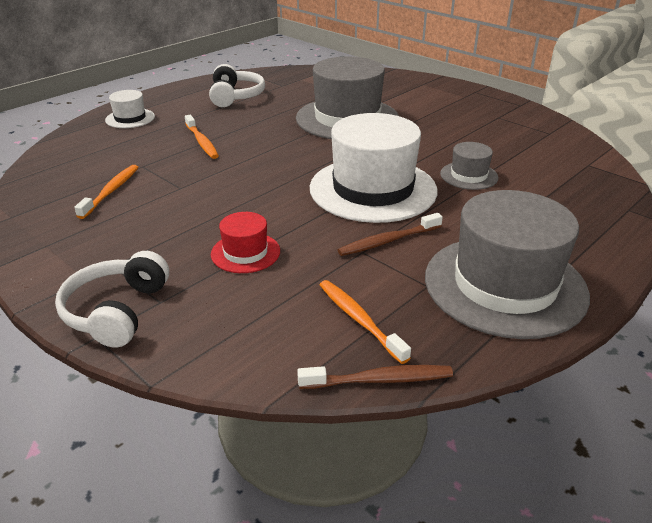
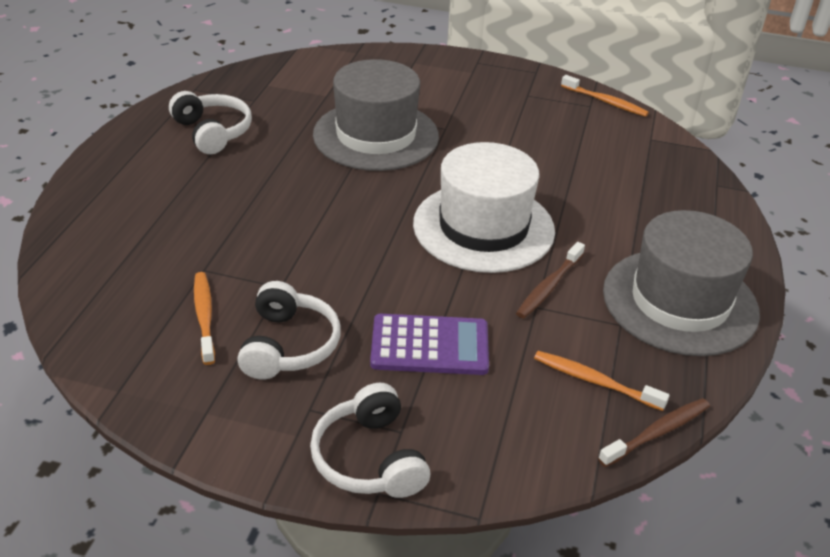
camera: 30 degrees left, 5 degrees up
white hat [105,90,155,128] -> none
orange toothbrush [185,115,219,159] -> orange toothbrush moved to [561,75,649,117]
red hat [211,212,280,273] -> purple calculator [370,314,489,375]
grey hat [440,142,499,190] -> none
none -> white headphones [237,281,341,379]

